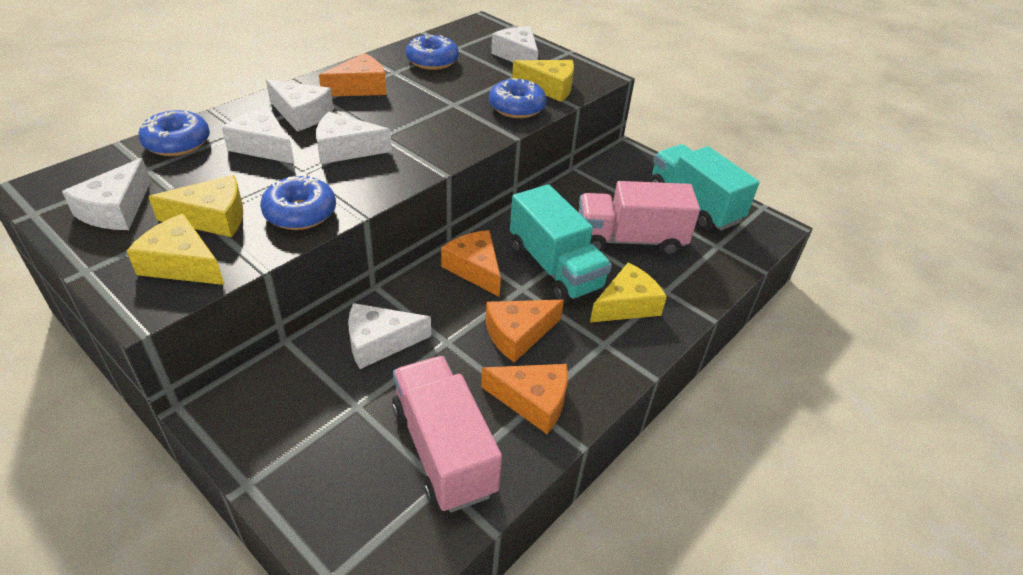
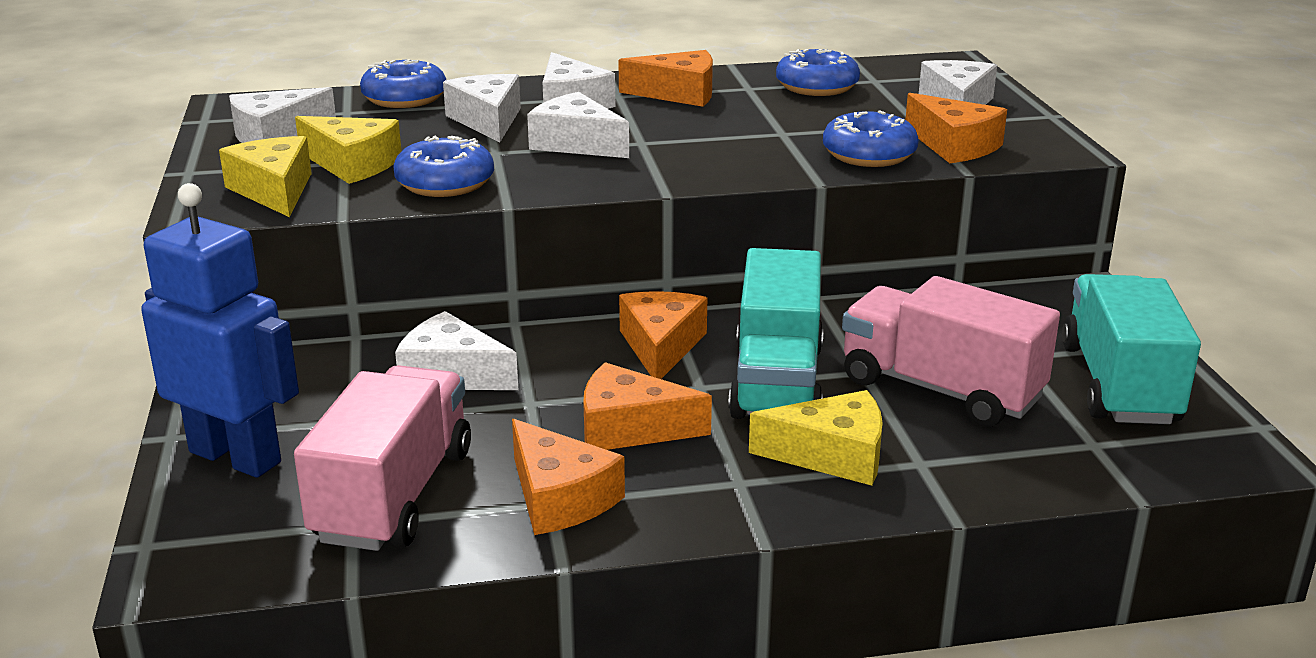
camera: 40 degrees right, 15 degrees down
yellow cheese [512,60,574,102] -> orange cheese [905,93,1007,163]
none -> blue robot [141,183,299,478]

